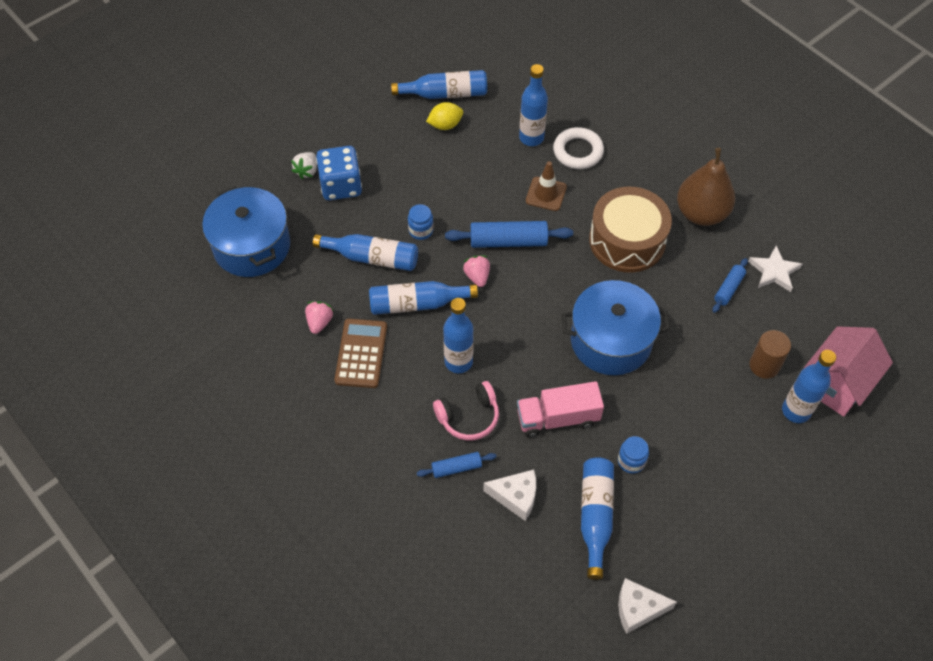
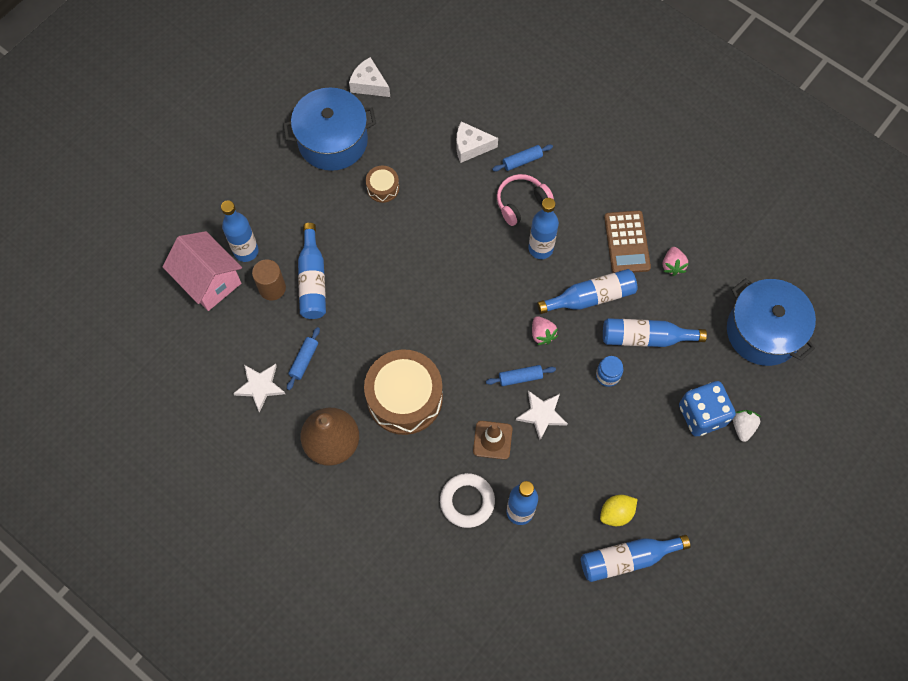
camera: 170 degrees right, 10 degrees up
blue rolling pin [445,221,573,248] -> blue rolling pin [486,365,556,386], size x0.57
pink truck [517,381,604,438] -> none
blue pot [562,280,670,375] -> blue pot moved to [283,88,376,171]
blue bottle [581,458,614,580] -> blue bottle moved to [298,223,326,319]
blue jar [618,436,649,474] -> brown drum [366,166,399,203]
white cheese [618,578,677,634] -> white cheese turned 135 degrees counterclockwise [349,57,390,97]
pink house [804,326,893,417] -> pink house turned 75 degrees counterclockwise [163,231,242,311]
none -> white star [516,391,568,440]

